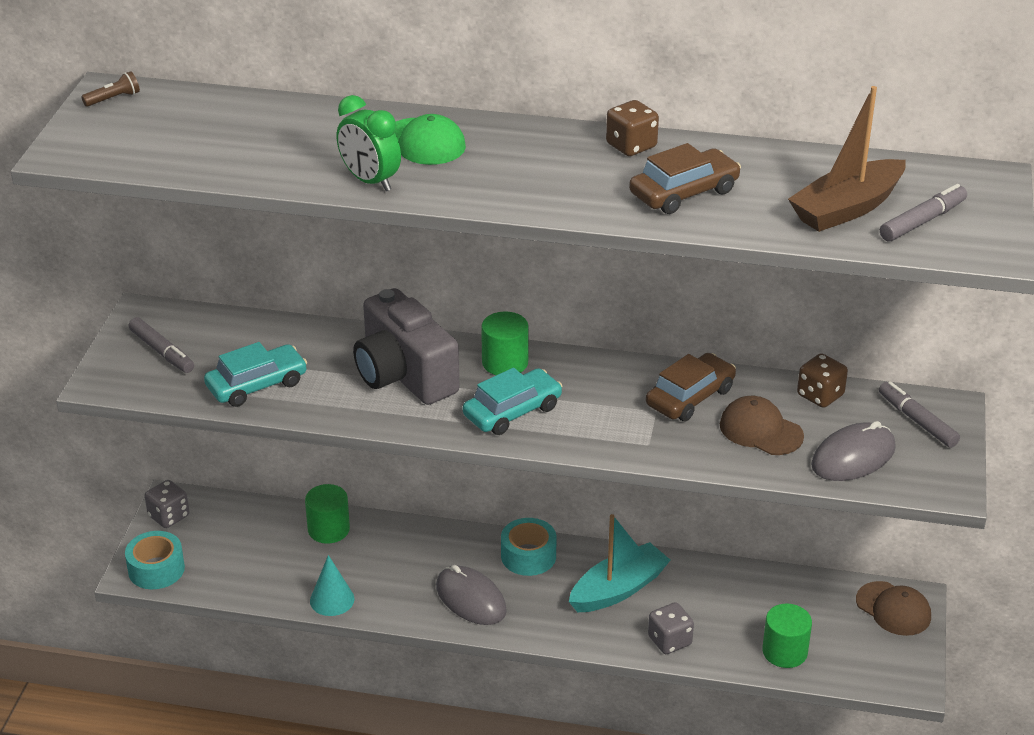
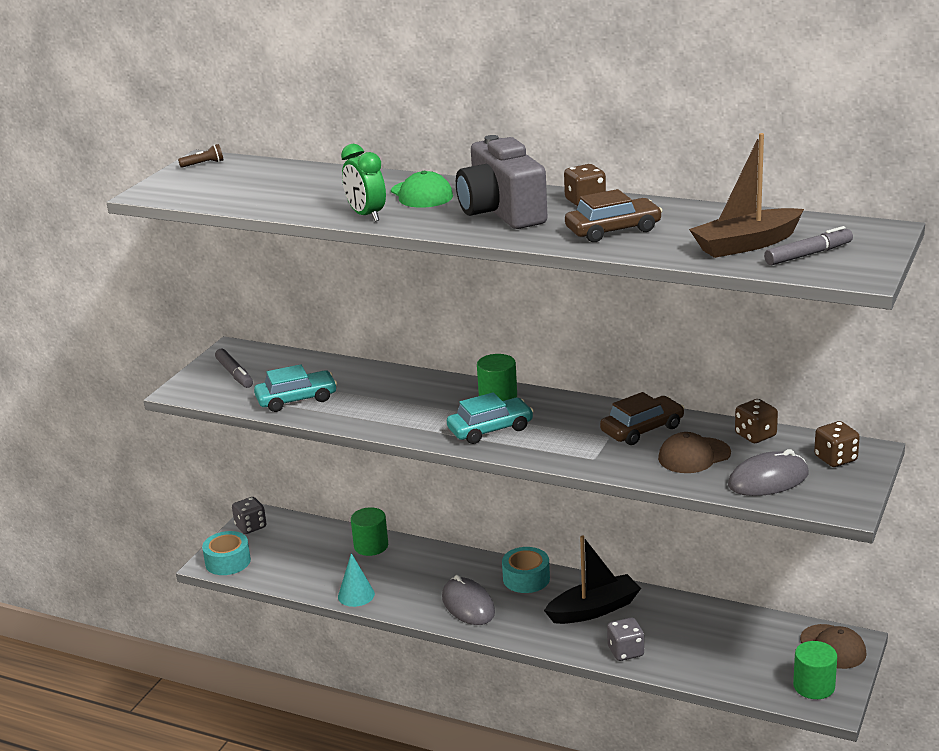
camera: 15 degrees right, 10 degrees down
grey camera [353,288,460,405] -> grey camera moved to [456,135,547,229]
turquoise boat [569,514,671,612] -> black boat [544,535,641,624]
brown cap [720,396,804,455] -> brown cap turned 75 degrees counterclockwise [658,432,731,473]
green cylinder [762,604,812,668] -> green cylinder moved to [793,641,837,699]
grey marker [879,381,960,448] -> brown dice [814,421,860,467]

